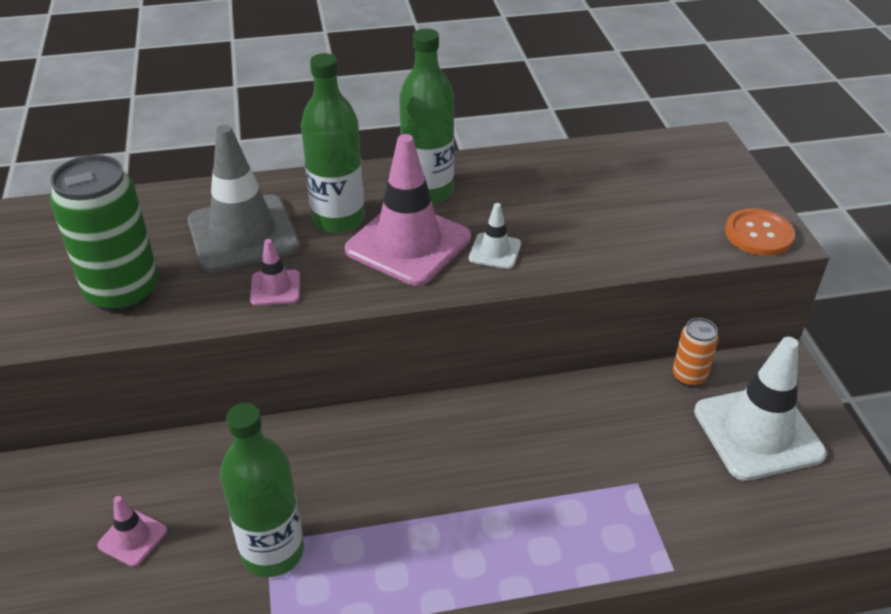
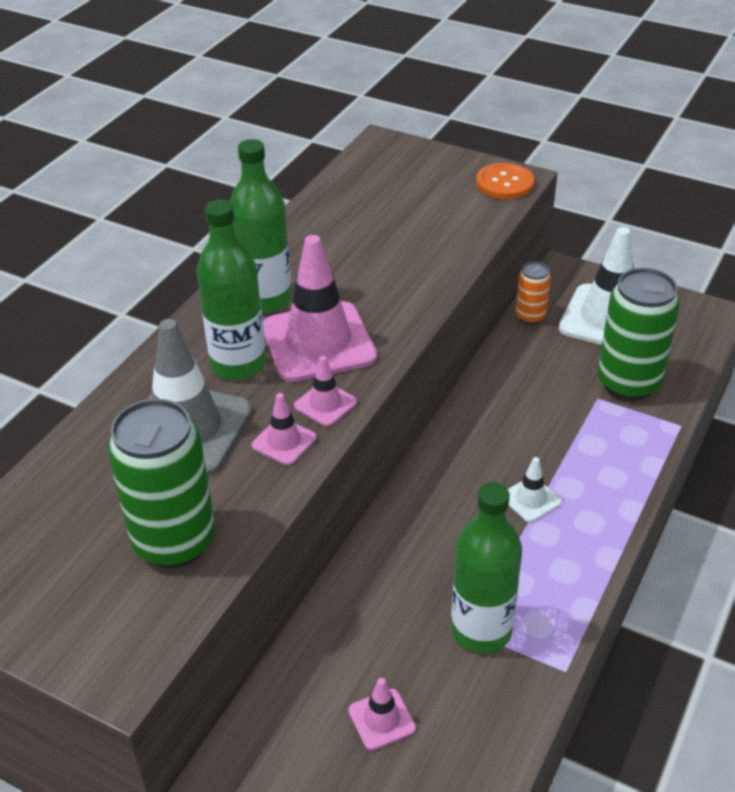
camera: 50 degrees left, 0 degrees up
white traffic cone [469,203,521,269] -> white traffic cone moved to [508,457,561,522]
none -> pink traffic cone [294,356,357,426]
none -> green can [598,268,680,401]

